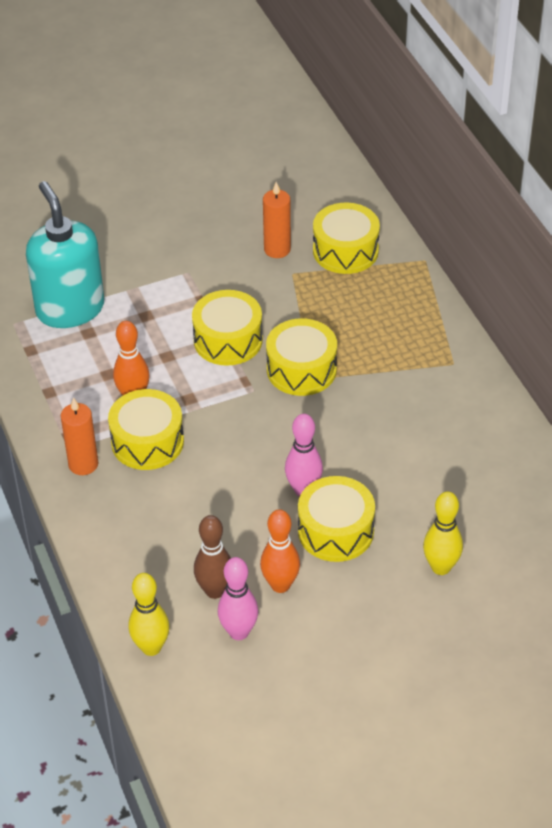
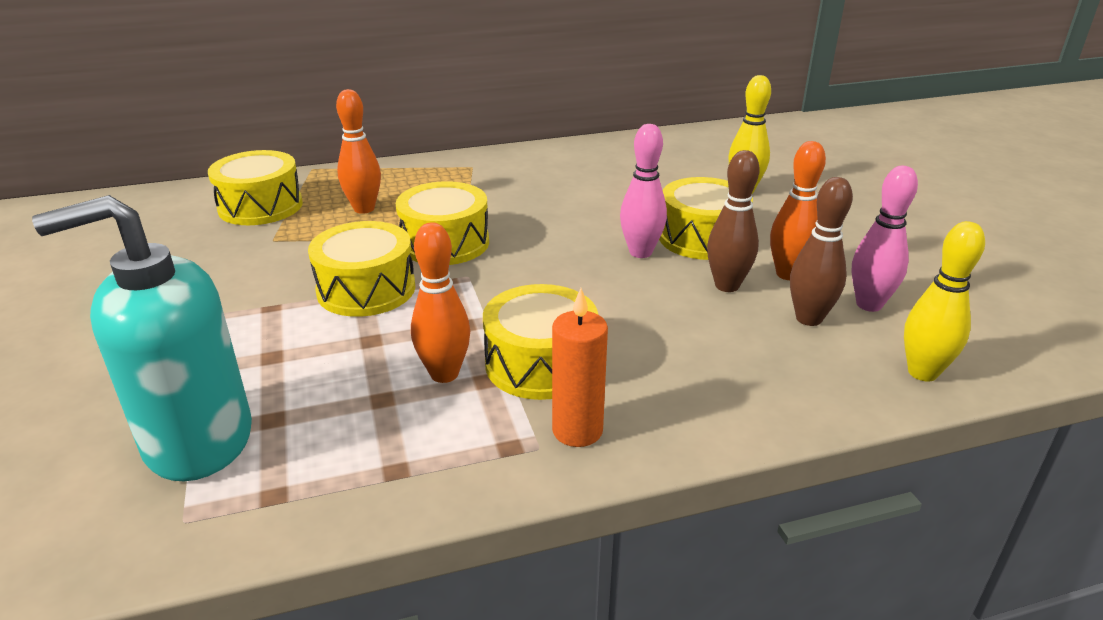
camera: 85 degrees left, 15 degrees down
orange candle [263,182,291,258] -> none
none -> orange bowling pin [336,89,381,214]
none -> brown bowling pin [707,150,760,292]

